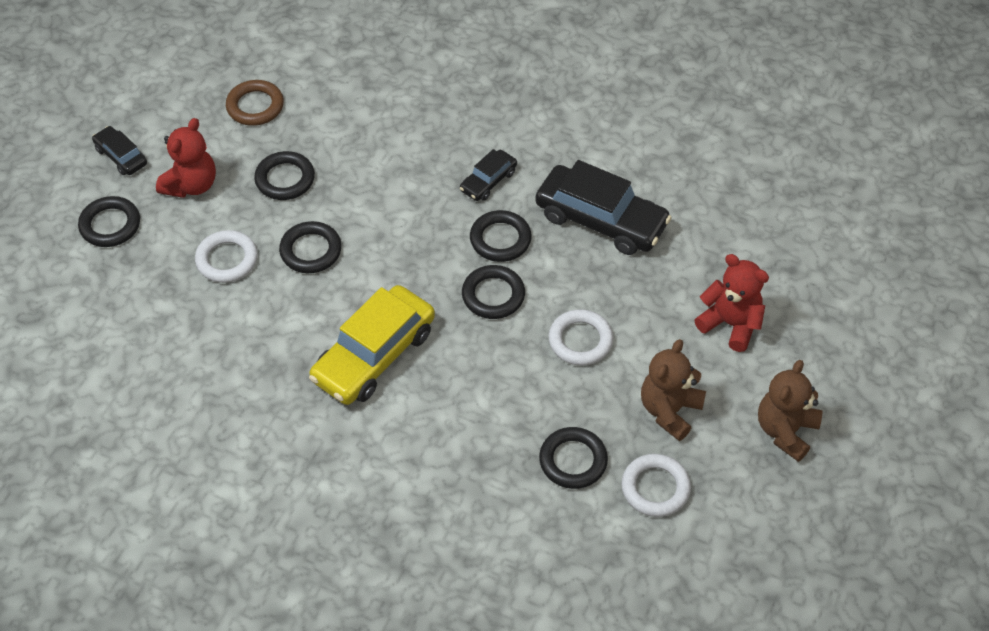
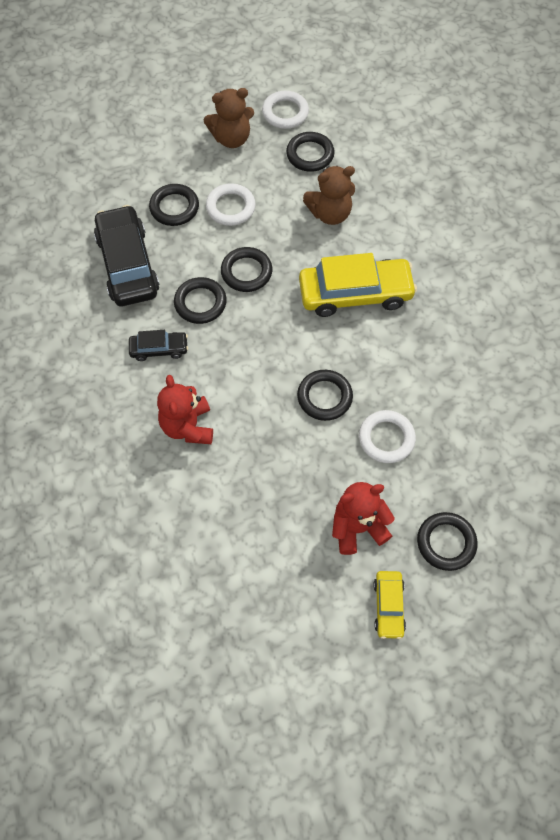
camera: 135 degrees left, 10 degrees up
black car [92,126,147,175] -> yellow car [374,571,406,639]
brown ring [226,80,284,126] -> none
black ring [254,151,315,200] -> black ring moved to [149,184,199,226]
red teddy bear [694,254,769,352] -> red teddy bear moved to [157,375,213,444]
brown teddy bear [758,360,823,462] -> brown teddy bear moved to [303,166,355,225]

